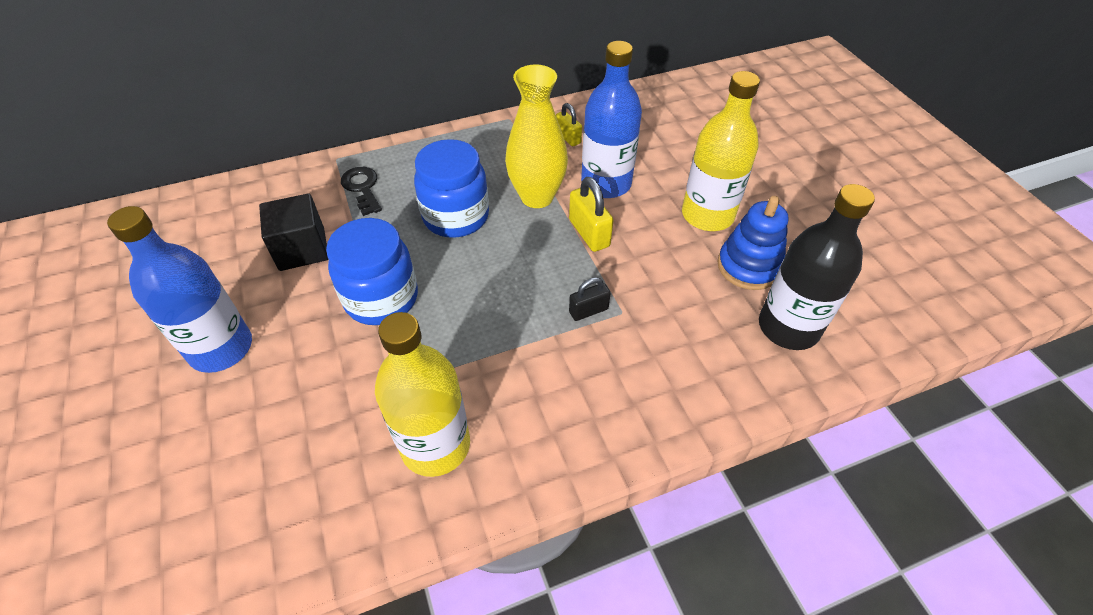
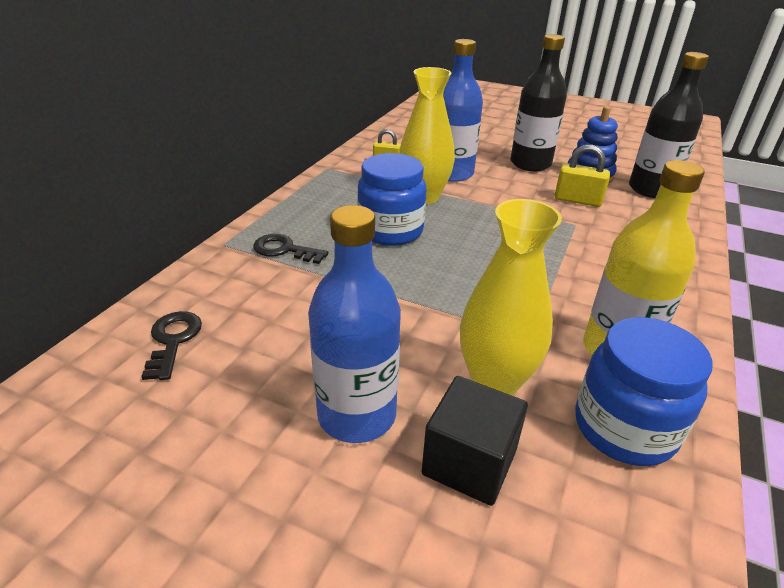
camera: 45 degrees left, 15 degrees down
black cube [259,193,328,271] -> black cube moved to [422,376,528,506]
blue jar [326,218,418,325] -> blue jar moved to [575,317,713,466]
yellow padlock [569,177,614,252] -> yellow padlock moved to [555,144,610,207]
black padlock [569,277,611,321] -> none
yellow bottle [682,71,760,231] -> black bottle [510,34,567,171]
none -> black key [141,311,202,380]
none -> yellow vase [460,199,562,396]

